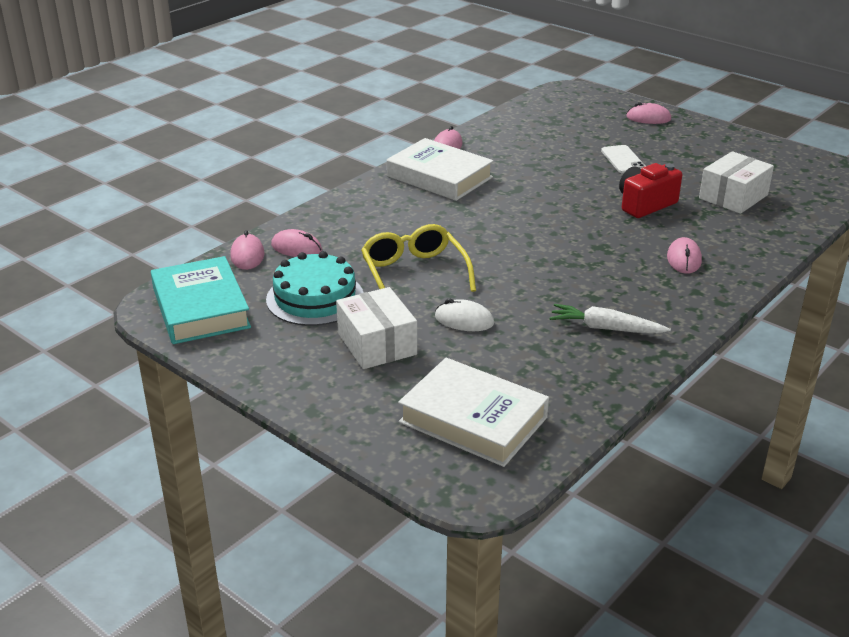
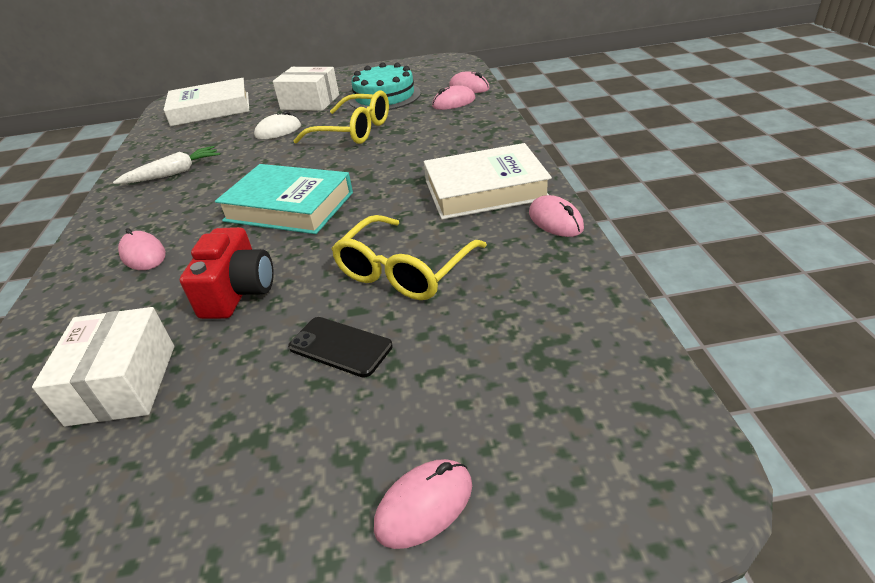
camera: 135 degrees right, 5 degrees up
turquoise book [151,256,251,344] -> turquoise book moved to [215,164,353,234]
white phone [601,145,645,174] -> black phone [288,317,393,378]
none -> yellow glasses [331,215,487,300]

